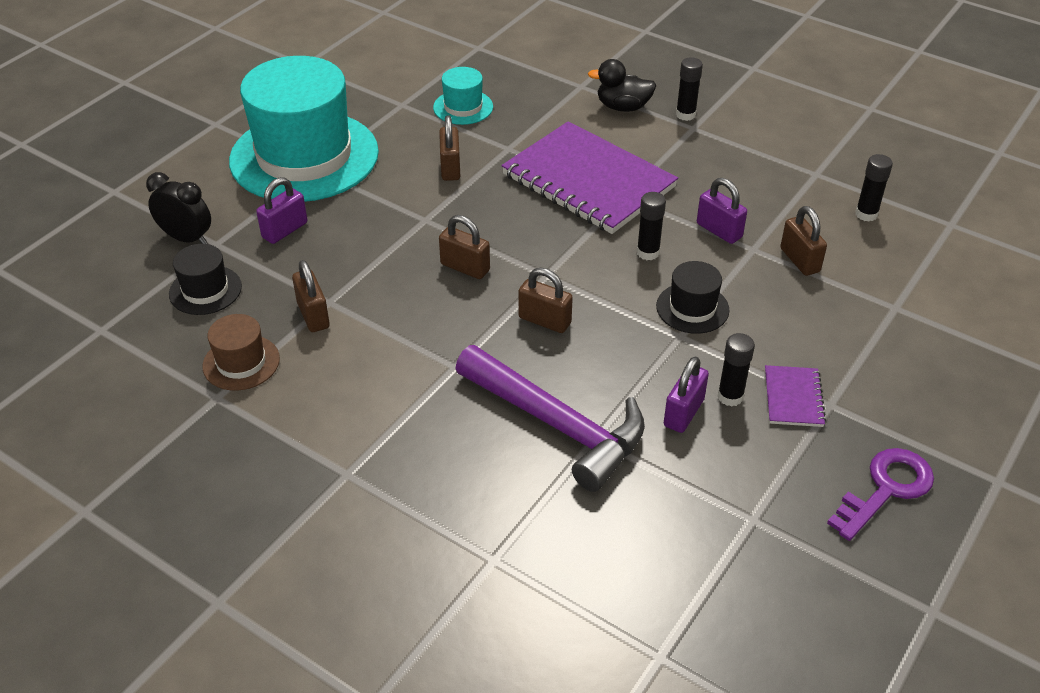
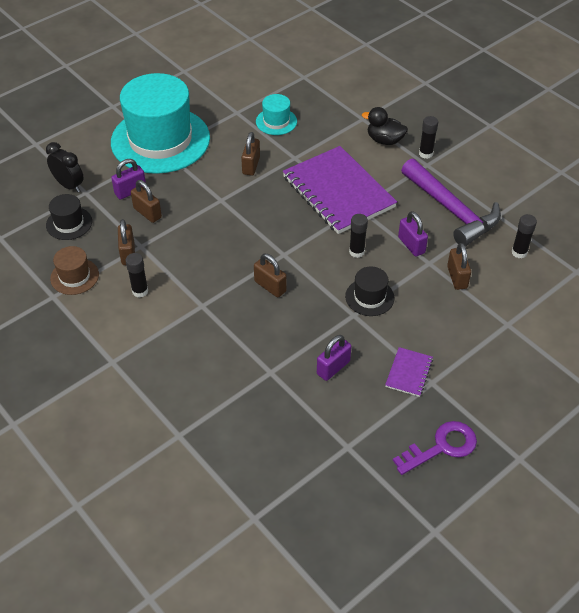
camera: 15 degrees right, 5 degrees up
brown padlock [439,215,490,279] -> brown padlock moved to [131,180,162,223]
purple hammer [455,345,645,492] -> purple hammer moved to [401,158,501,247]
black glue stick [717,333,755,407] -> black glue stick moved to [126,253,148,298]

